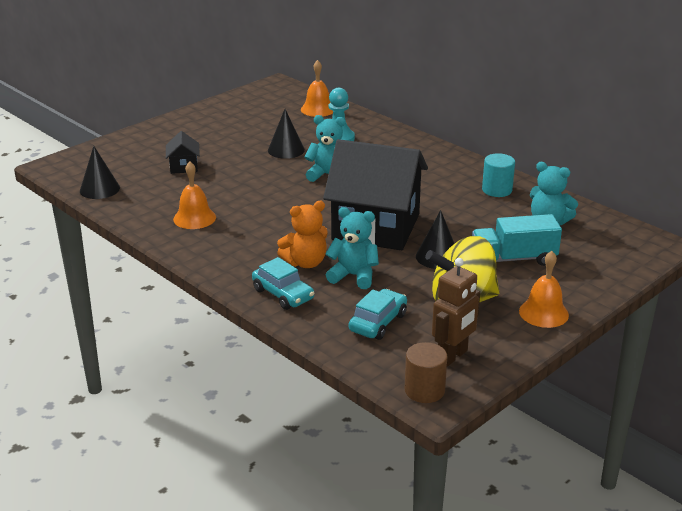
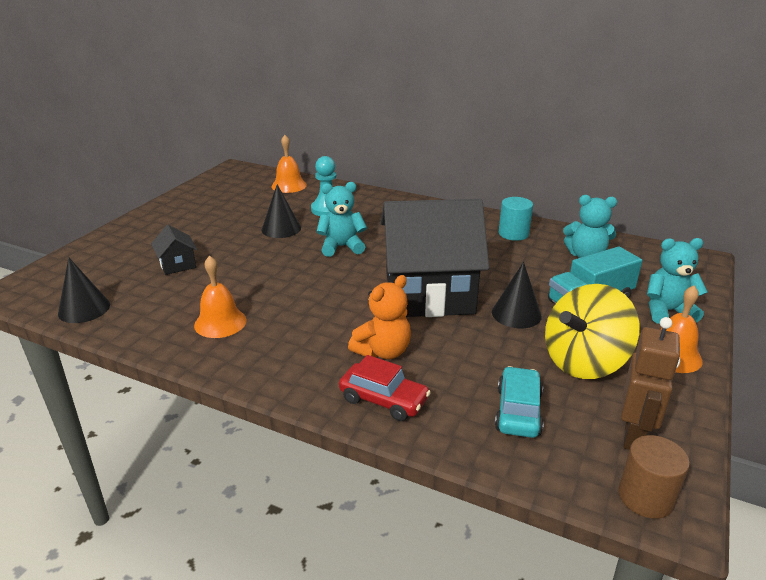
camera: 20 degrees left, 0 degrees up
turquoise car [252,257,315,310] -> red car [339,355,431,421]
turquoise teddy bear [326,207,379,289] -> turquoise teddy bear moved to [647,238,708,324]

